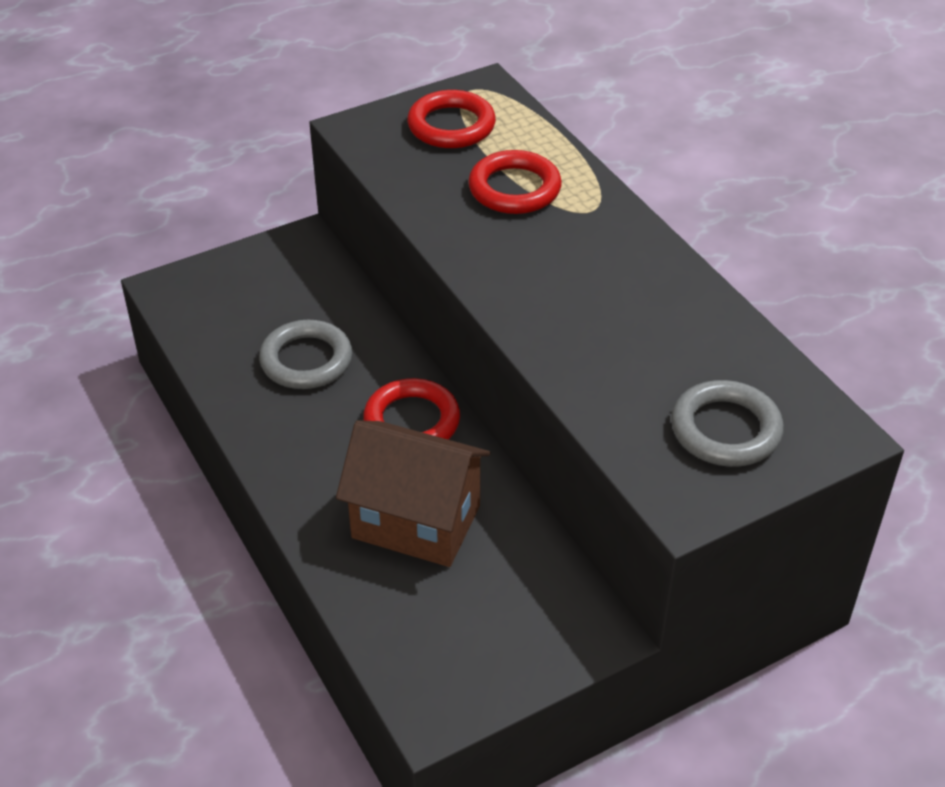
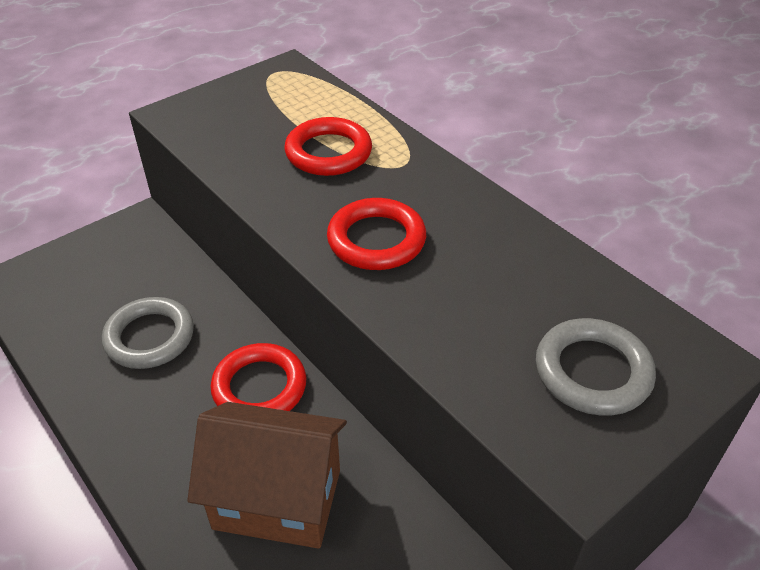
camera: 10 degrees left, 0 degrees up
red ring [407,90,496,148] -> red ring moved to [327,198,426,270]

